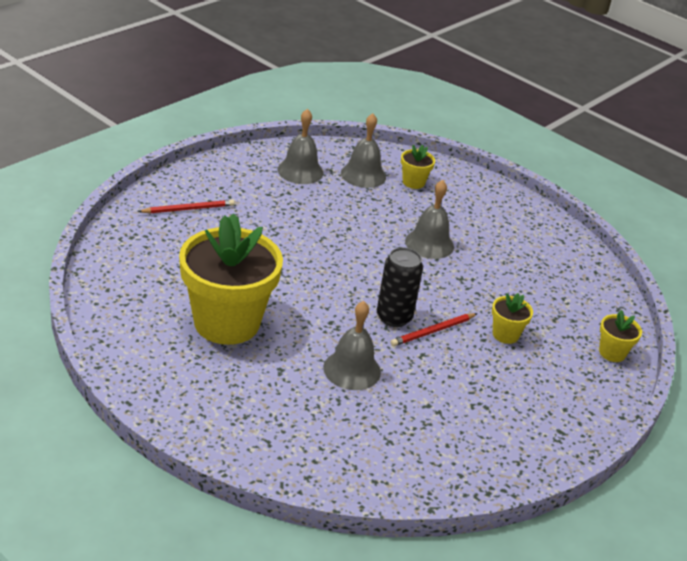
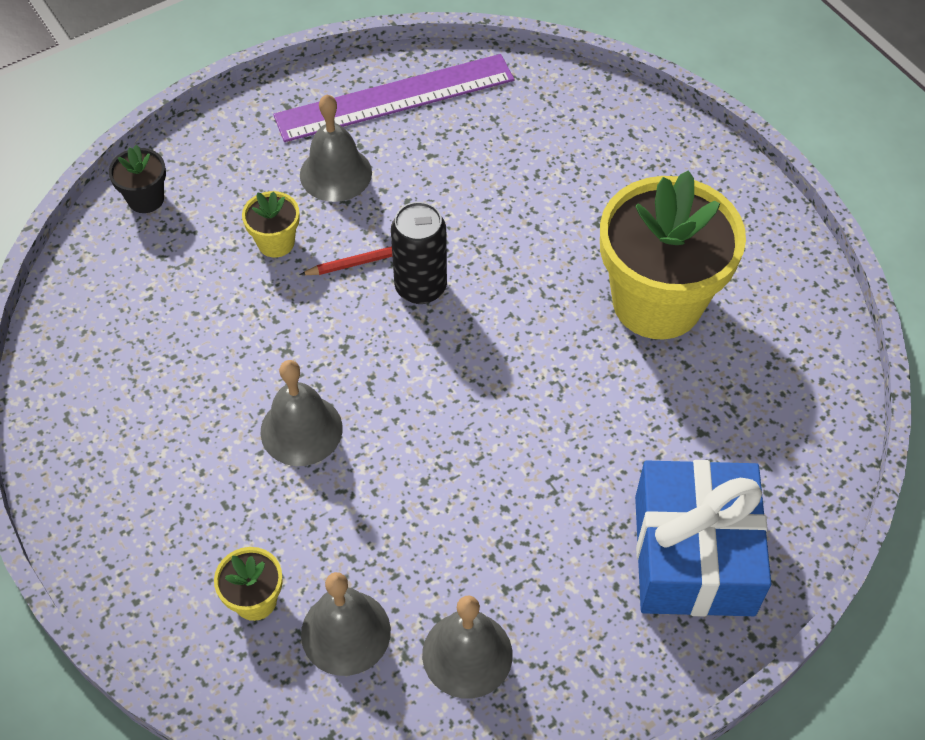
camera: 160 degrees left, 20 degrees up
red pencil [138,199,234,214] -> blue gift [635,460,771,616]
grey bell [323,301,381,390] -> grey bell moved to [300,94,372,202]
yellow flower pot [599,310,642,362] -> black flower pot [109,144,166,213]
none -> purple ruler [273,54,514,142]

